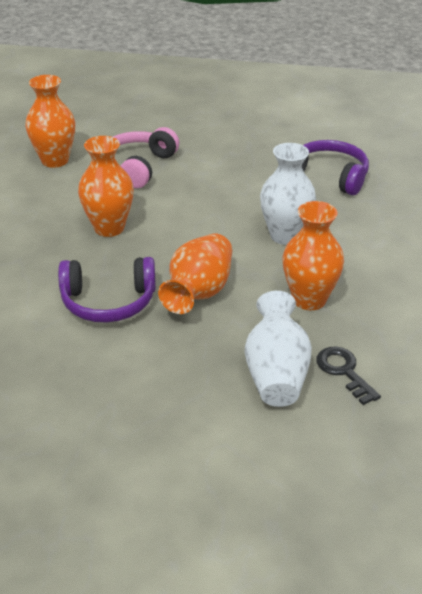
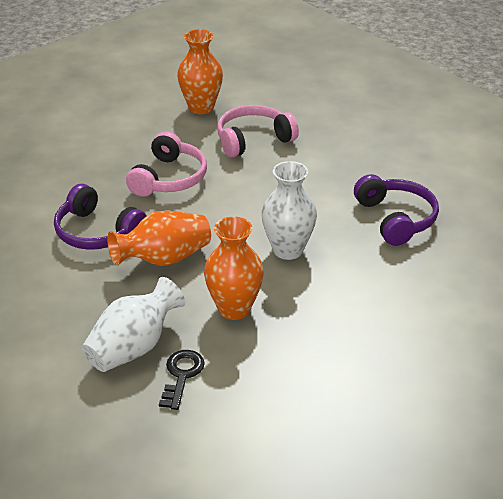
camera: 40 degrees right, 0 degrees up
orange vase [78,136,134,237] -> pink headphones [126,131,207,197]

